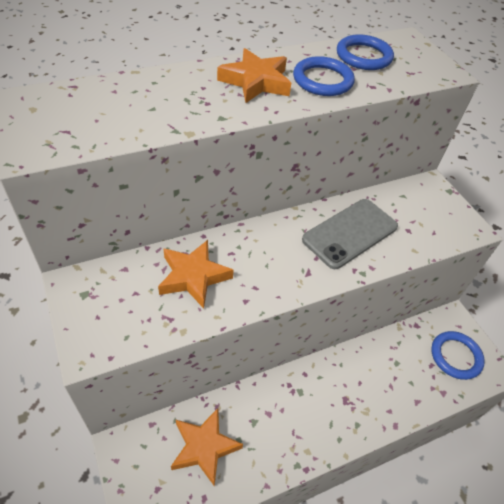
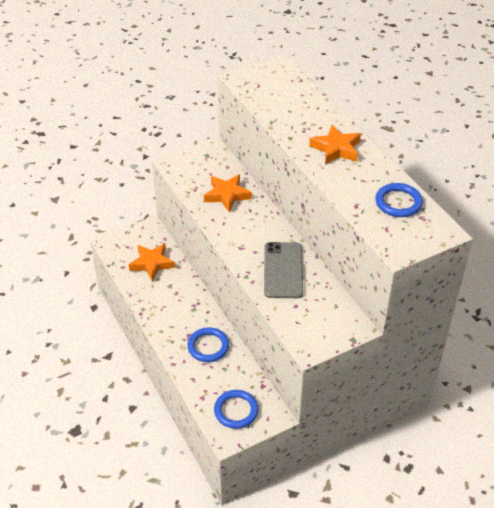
camera: 90 degrees right, 5 degrees down
blue ring [293,56,355,96] -> blue ring moved to [187,328,229,362]
grey phone [302,199,398,269] -> grey phone turned 45 degrees clockwise [264,242,303,298]

